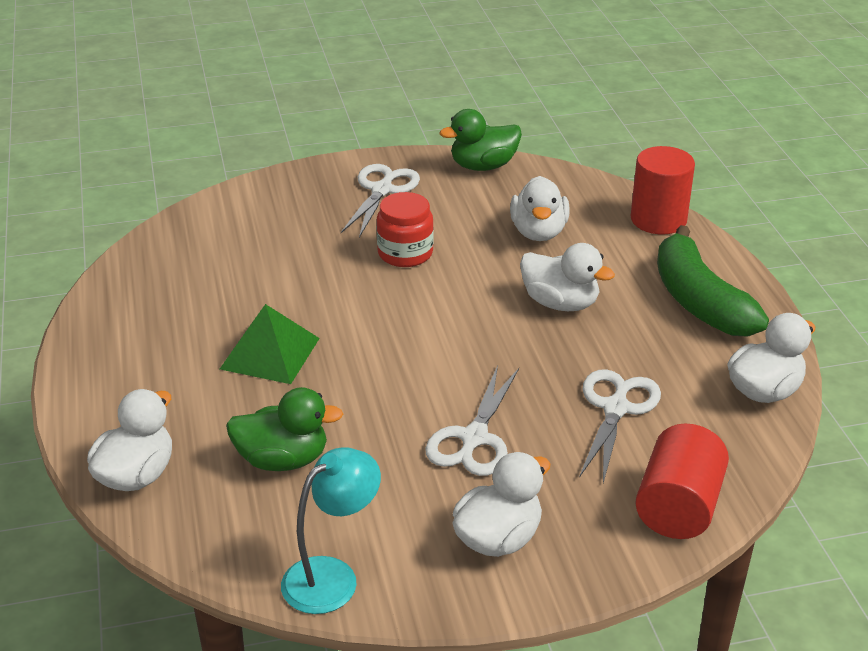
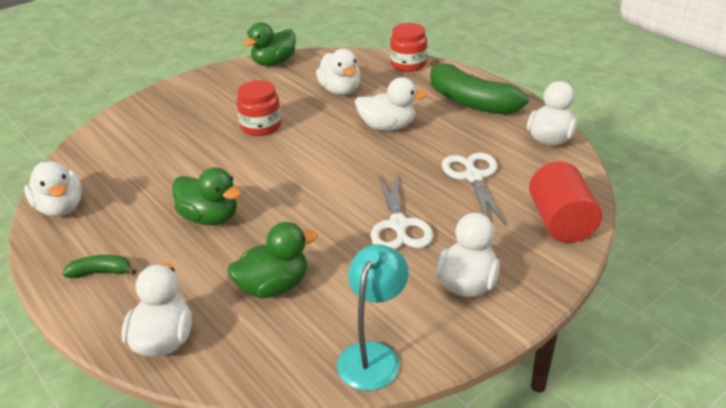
camera: 25 degrees left, 0 degrees up
green pyramid [220,304,320,384] -> green duck [172,167,241,225]
white scissors [341,164,420,238] -> none
red cylinder [631,146,695,234] -> red jar [390,23,427,72]
none -> white duck [24,161,82,217]
none -> green banana [62,255,137,278]

